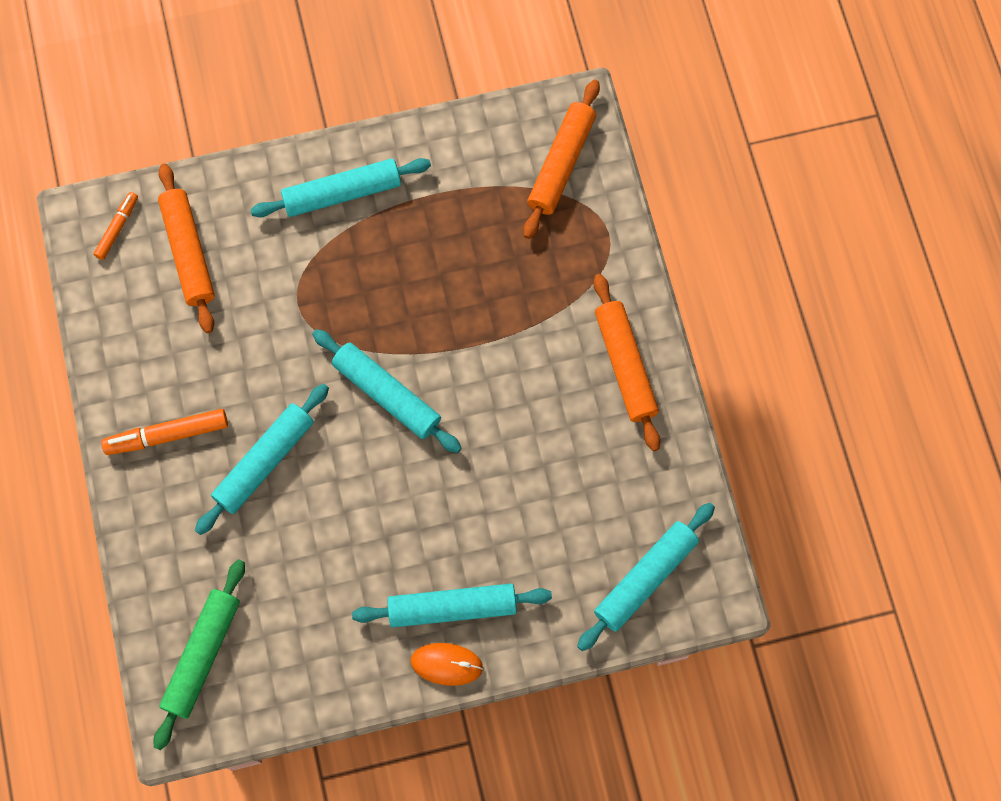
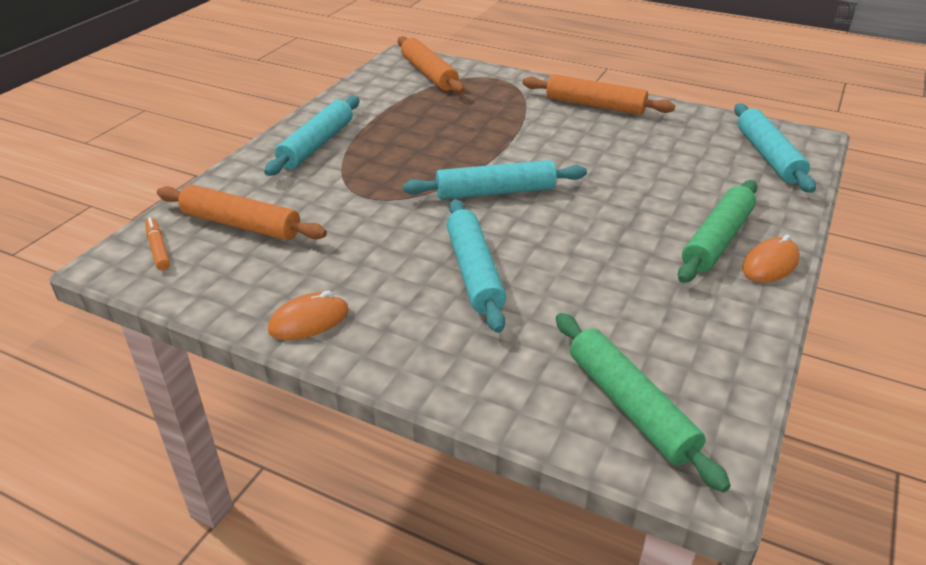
camera: 50 degrees left, 35 degrees down
orange marker [101,409,228,455] -> none
turquoise rolling pin [352,583,552,627] -> green rolling pin [678,180,757,283]
none -> orange mouse [268,291,349,340]

